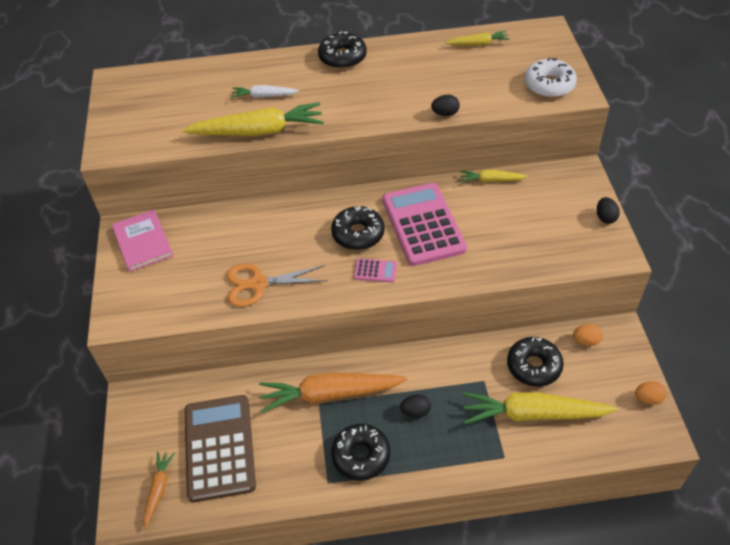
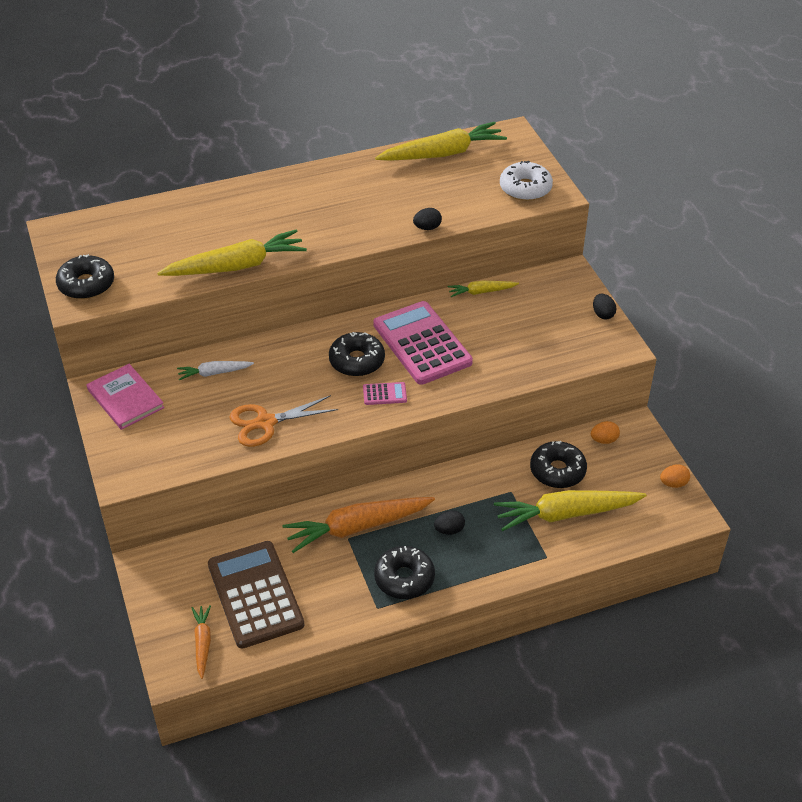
camera: 15 degrees left, 5 degrees down
white carrot [231,85,299,98] -> white carrot moved to [177,361,254,380]
black donut [318,31,367,69] -> black donut moved to [56,254,114,299]
yellow carrot [444,31,510,46] -> yellow carrot [375,122,507,161], size x1.96

